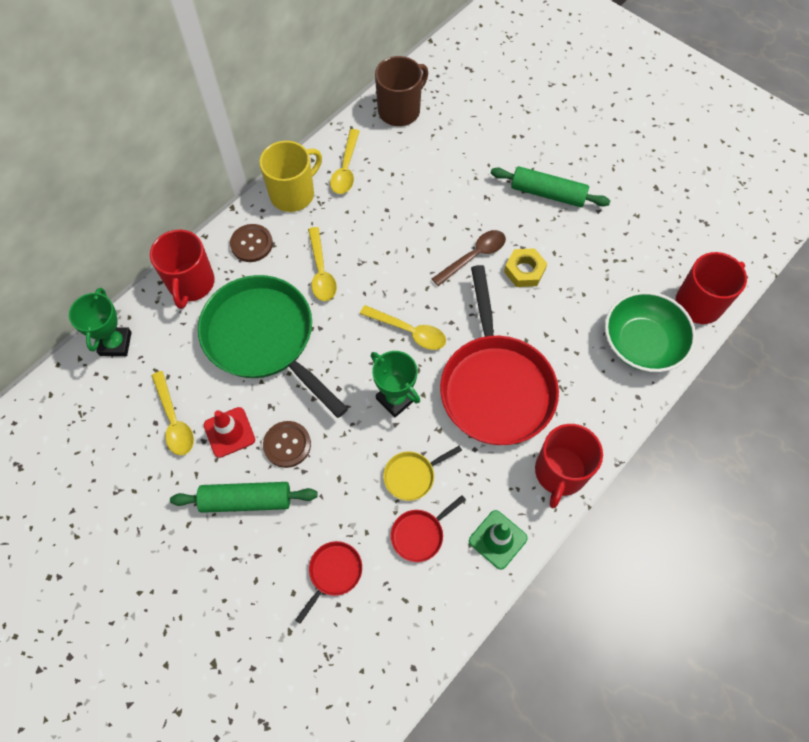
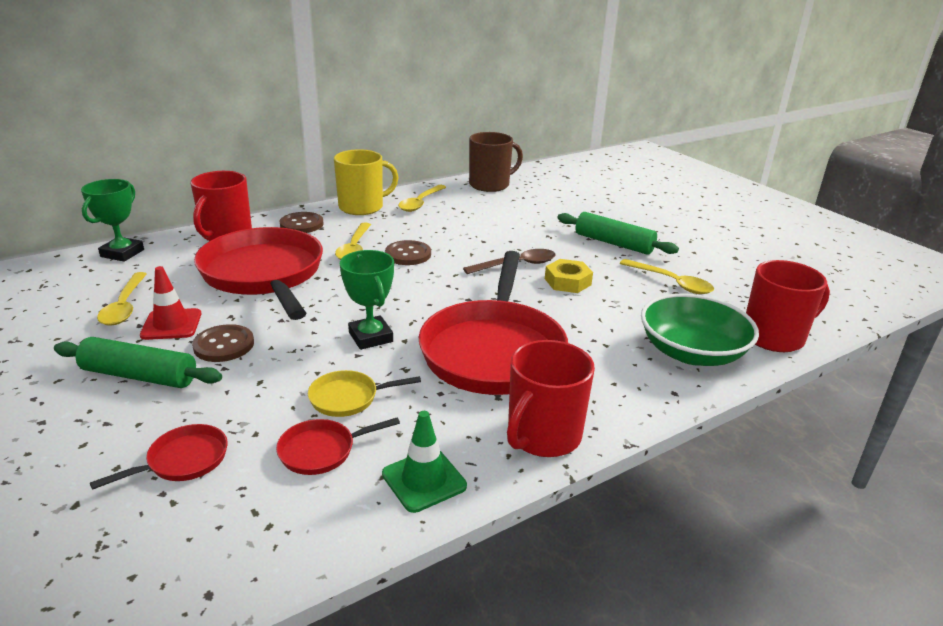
camera: 15 degrees right, 35 degrees down
green pan [198,275,348,418] -> red pan [194,227,323,320]
yellow spoon [360,305,446,350] -> yellow spoon moved to [620,259,714,294]
none -> brown button [385,240,431,265]

